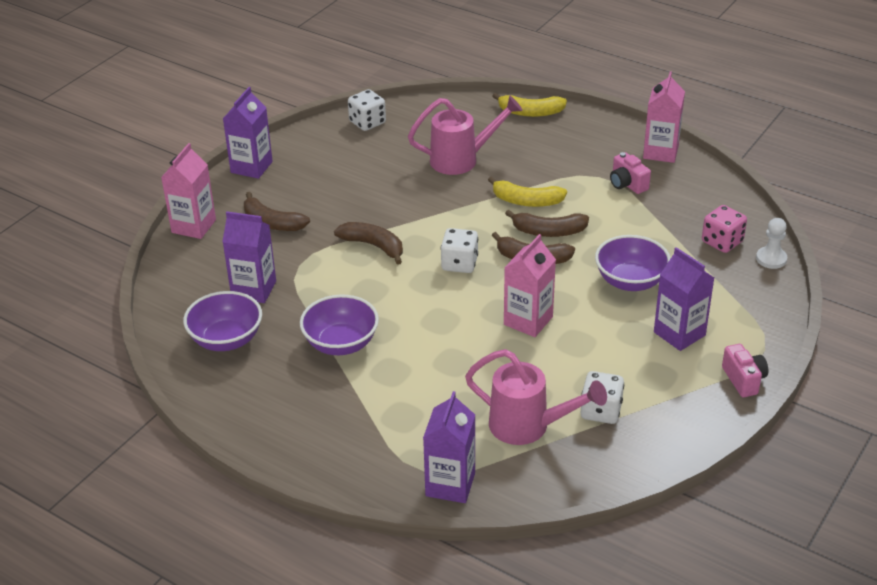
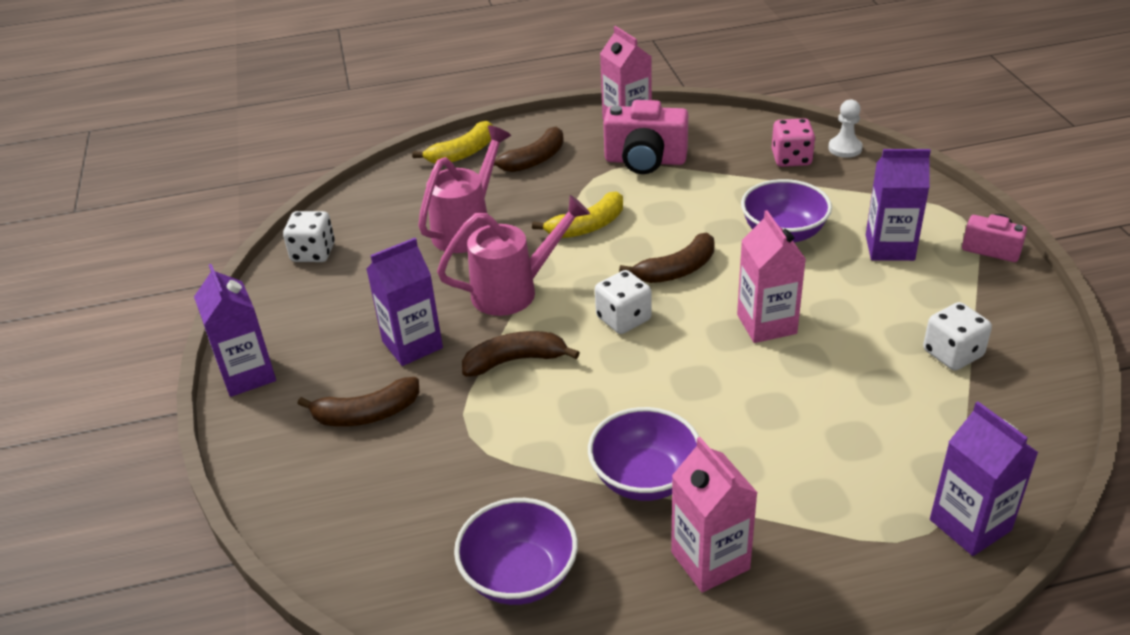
camera: 45 degrees left, 0 degrees up
pink carton [161,143,216,239] -> pink carton moved to [671,437,758,593]
purple carton [222,211,276,303] -> purple carton moved to [367,238,443,366]
pink watering can [465,349,607,445] -> pink watering can moved to [437,195,590,316]
brown banana [505,210,589,237] -> brown banana moved to [494,127,564,172]
pink camera [610,152,651,194] -> pink camera [603,100,688,174], size x1.71

